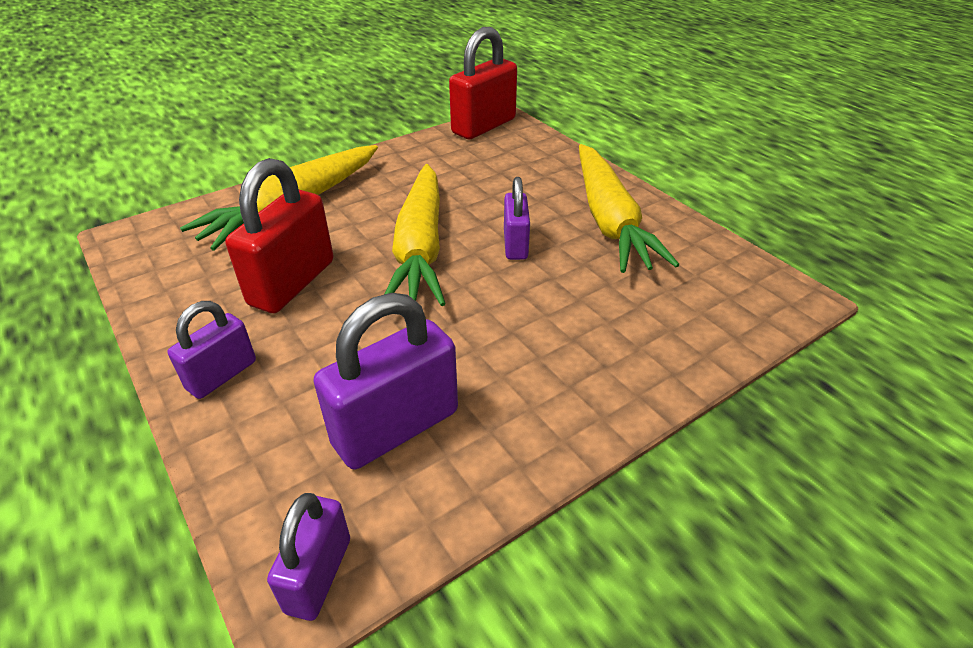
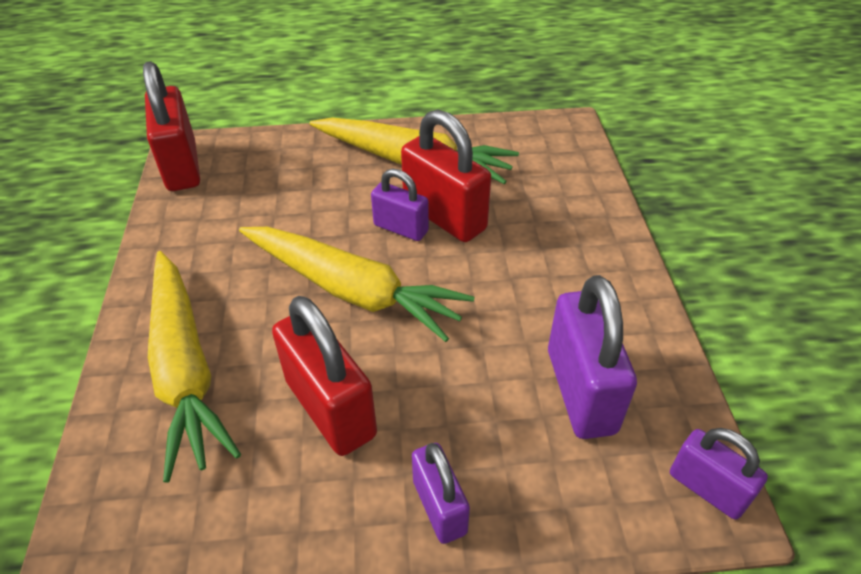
camera: 60 degrees left, 5 degrees up
none -> red padlock [401,110,491,242]

